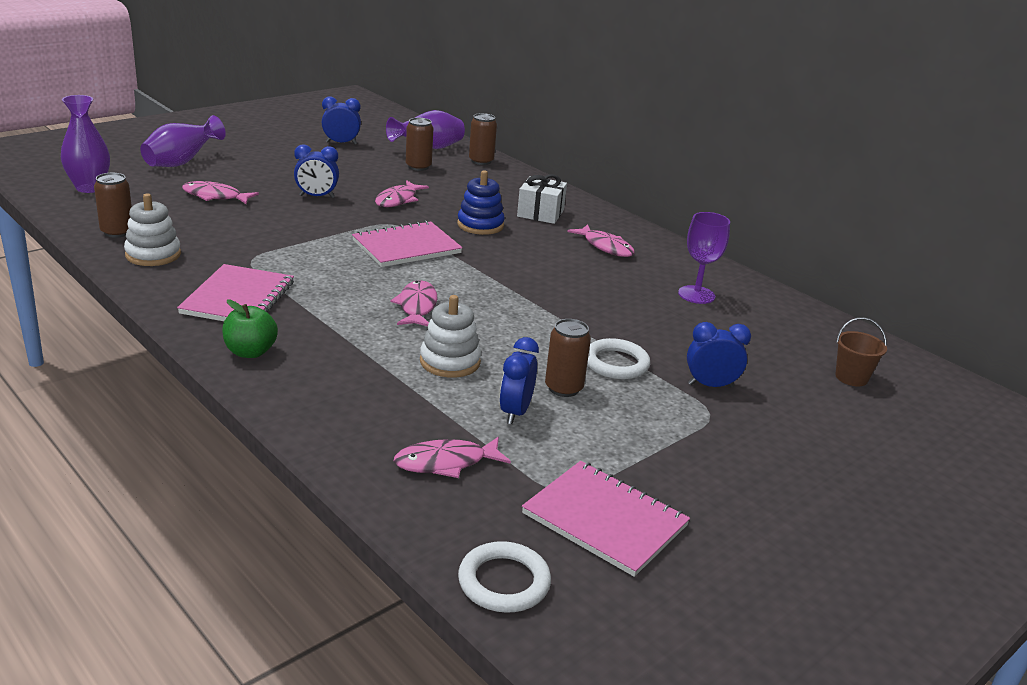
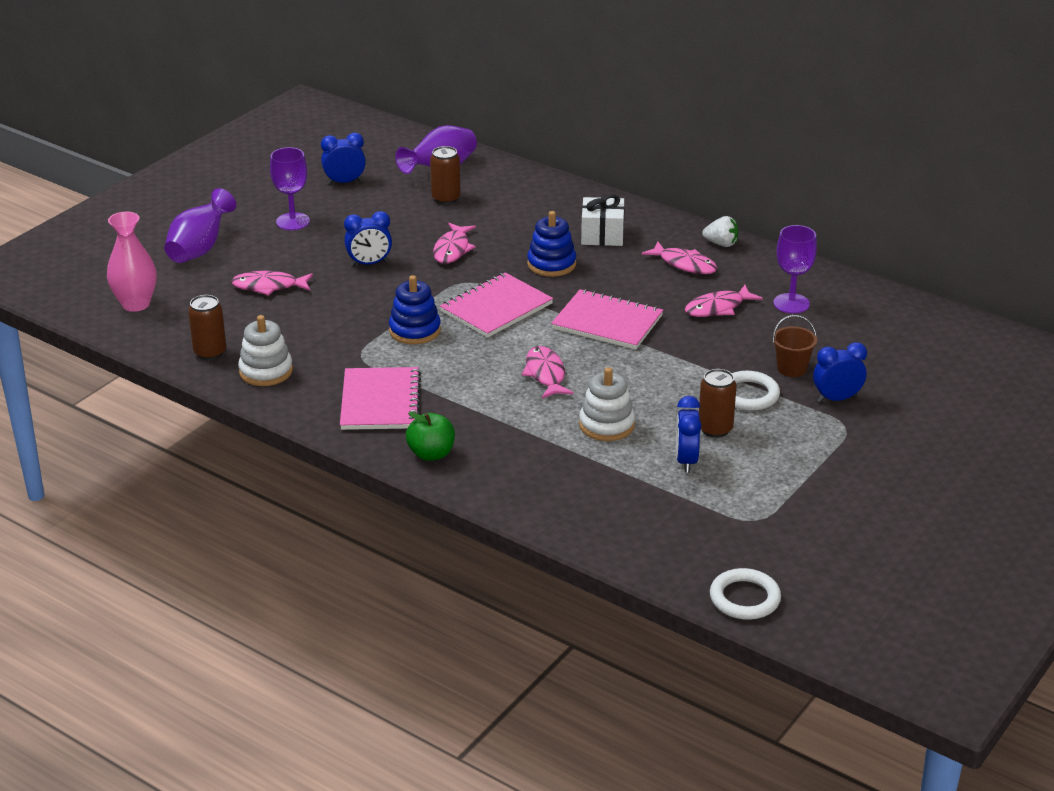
camera: 10 degrees left, 5 degrees up
purple vase [61,95,110,193] -> pink vase [107,212,156,312]
pink fish [394,437,511,478] -> pink fish moved to [685,285,763,317]
brown can [469,113,497,165] -> none
pink notebook [522,461,690,577] -> pink notebook moved to [551,289,663,349]
brown bucket [835,317,887,386] -> brown bucket moved to [773,315,817,377]
none -> purple goblet [270,147,310,230]
none -> blue stacking toy [389,275,441,344]
none -> white strawberry [702,216,738,247]

